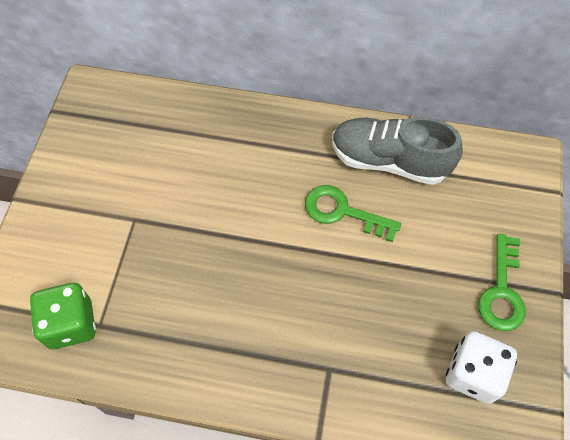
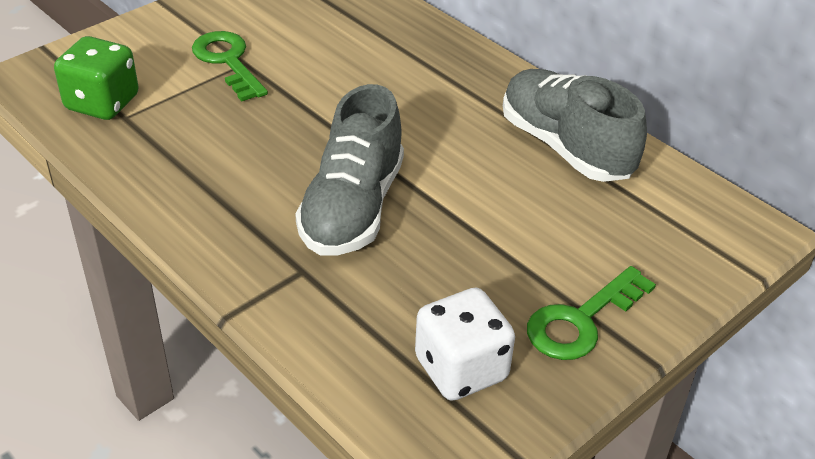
camera: 35 degrees right, 20 degrees down
green key [305,185,401,242] -> green key moved to [192,31,268,101]
none -> grey shoe [295,84,404,256]

